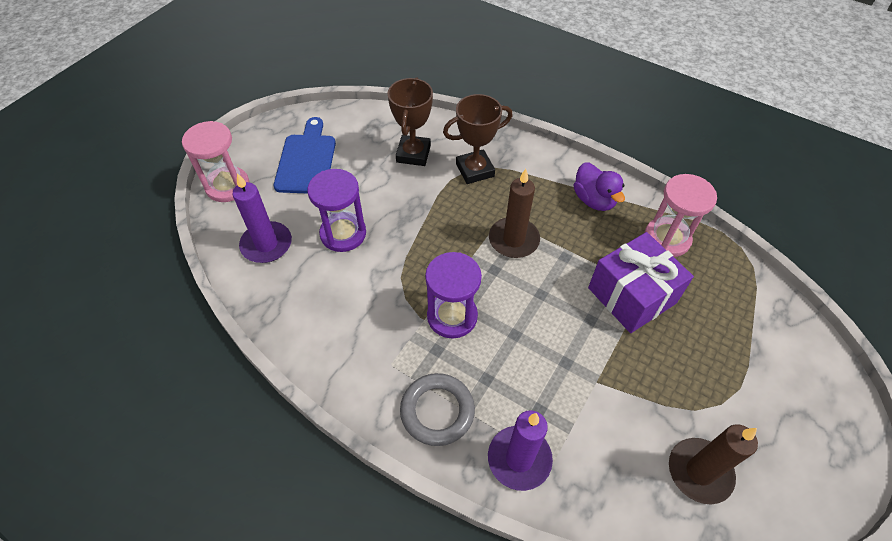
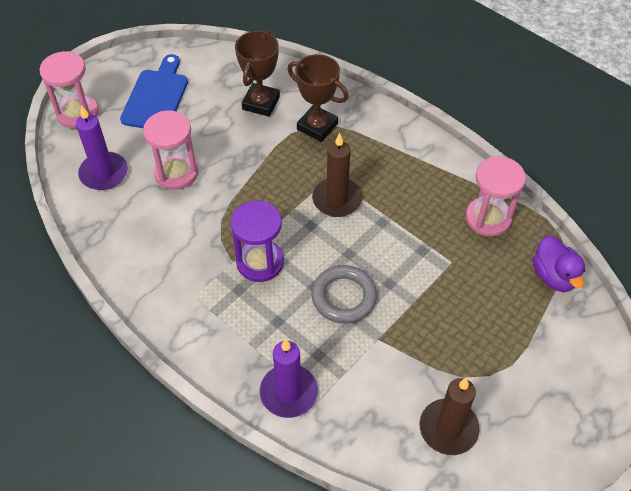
camera: 10 degrees right, 0 degrees up
purple hourglass [307,169,366,252] -> pink hourglass [143,111,199,190]
grey ring [400,373,475,446] -> grey ring moved to [312,265,377,324]
brown trophy [443,94,513,184] -> brown trophy turned 45 degrees clockwise [287,54,348,142]
purple duck [574,162,625,211] -> purple duck moved to [533,236,585,292]
purple gift [588,232,694,333] -> none

